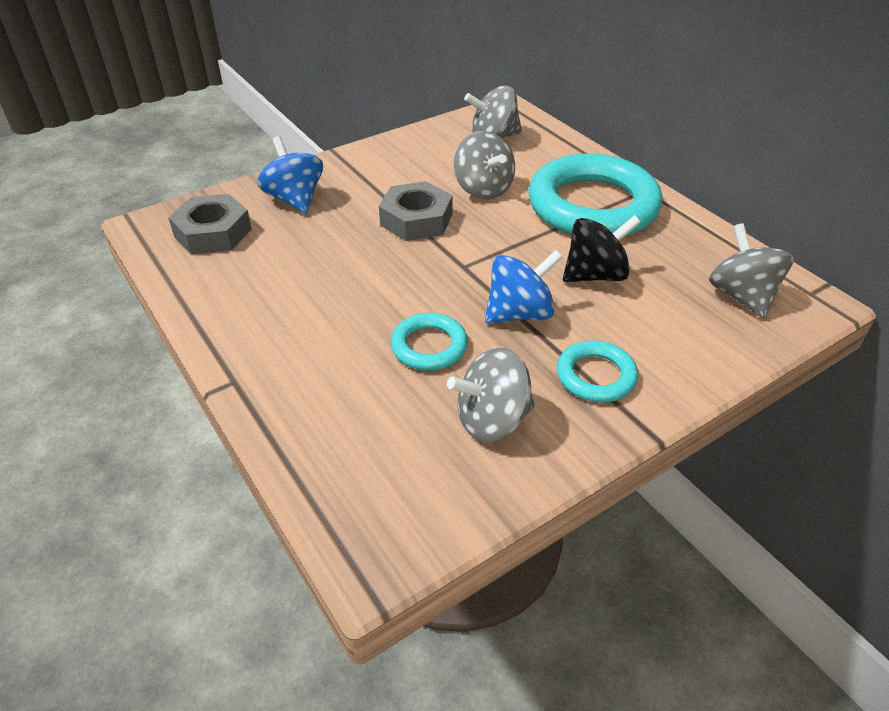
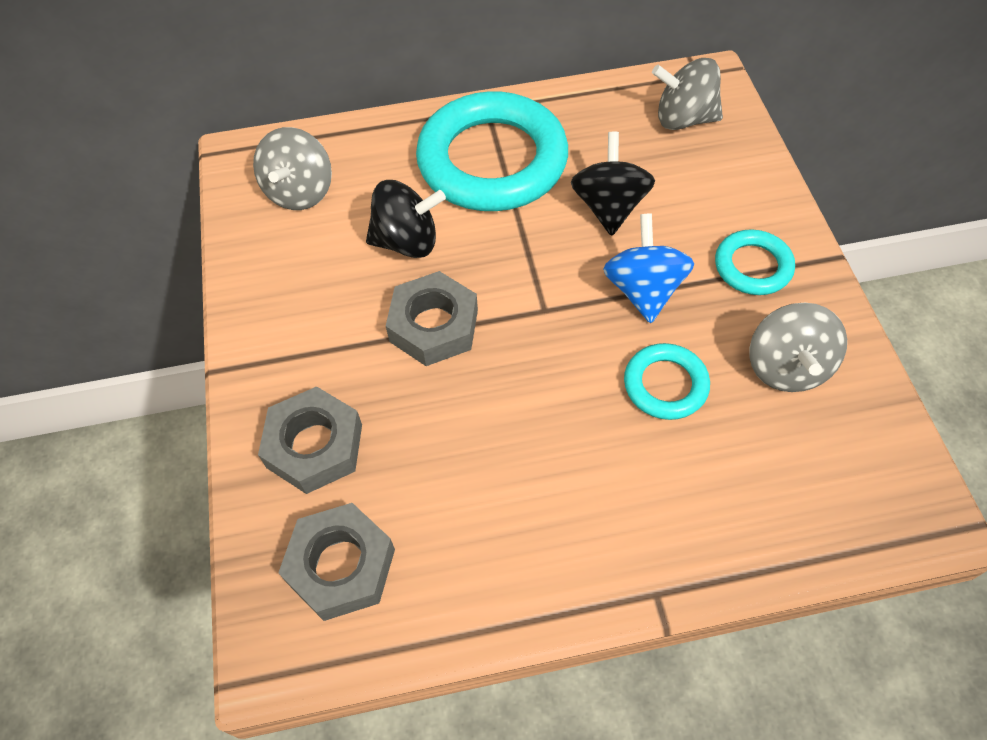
camera: 65 degrees left, 15 degrees up
blue spinning top [257,136,323,214] -> grey nut [258,386,362,494]
grey spinning top [454,131,515,200] -> black spinning top [366,180,446,258]

